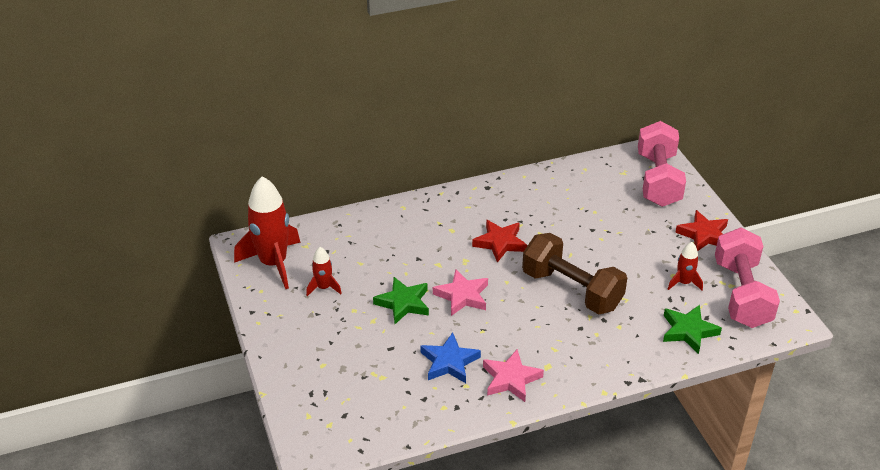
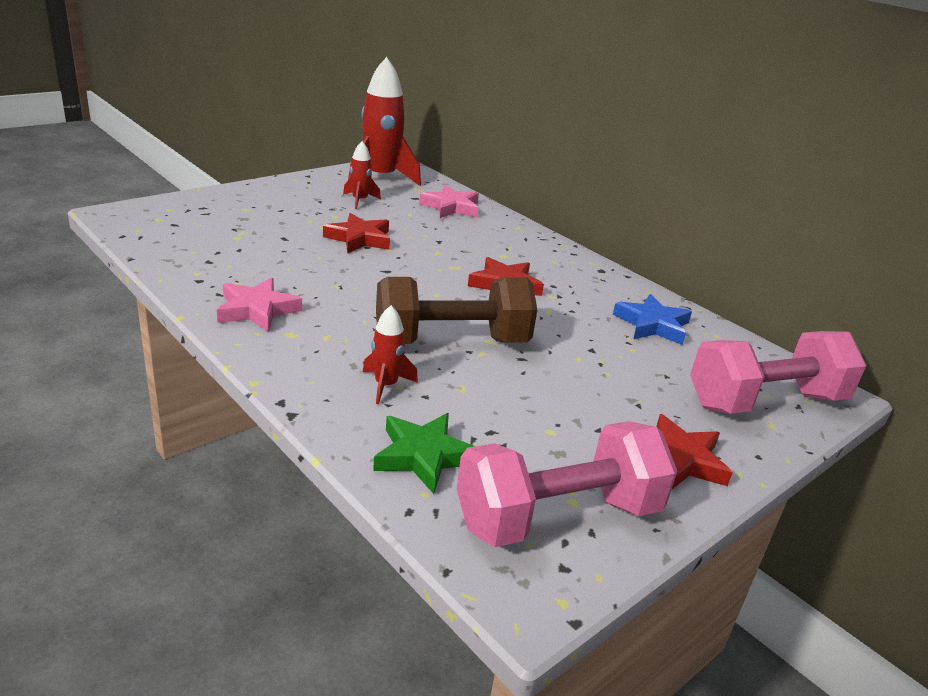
camera: 65 degrees right, 10 degrees down
green star [373,277,429,324] -> red star [323,213,390,253]
blue star [421,332,481,383] -> blue star moved to [613,294,692,345]
pink star [433,269,488,316] -> pink star moved to [419,185,479,218]
brown dumbbell [522,233,627,314] -> brown dumbbell turned 60 degrees clockwise [376,277,537,344]
red rocket [668,242,703,290] -> red rocket moved to [363,305,418,404]

